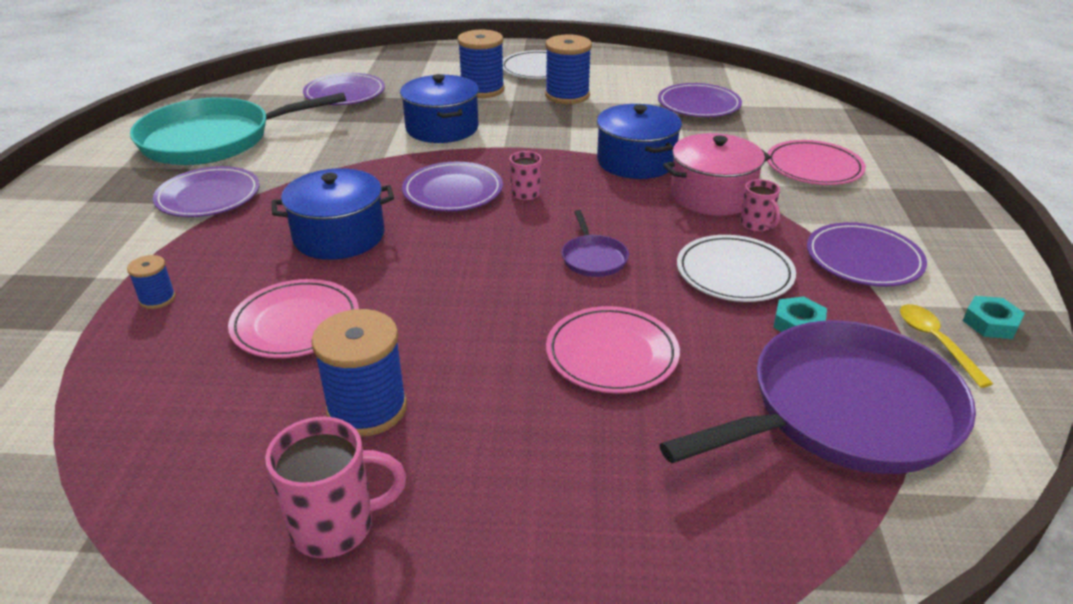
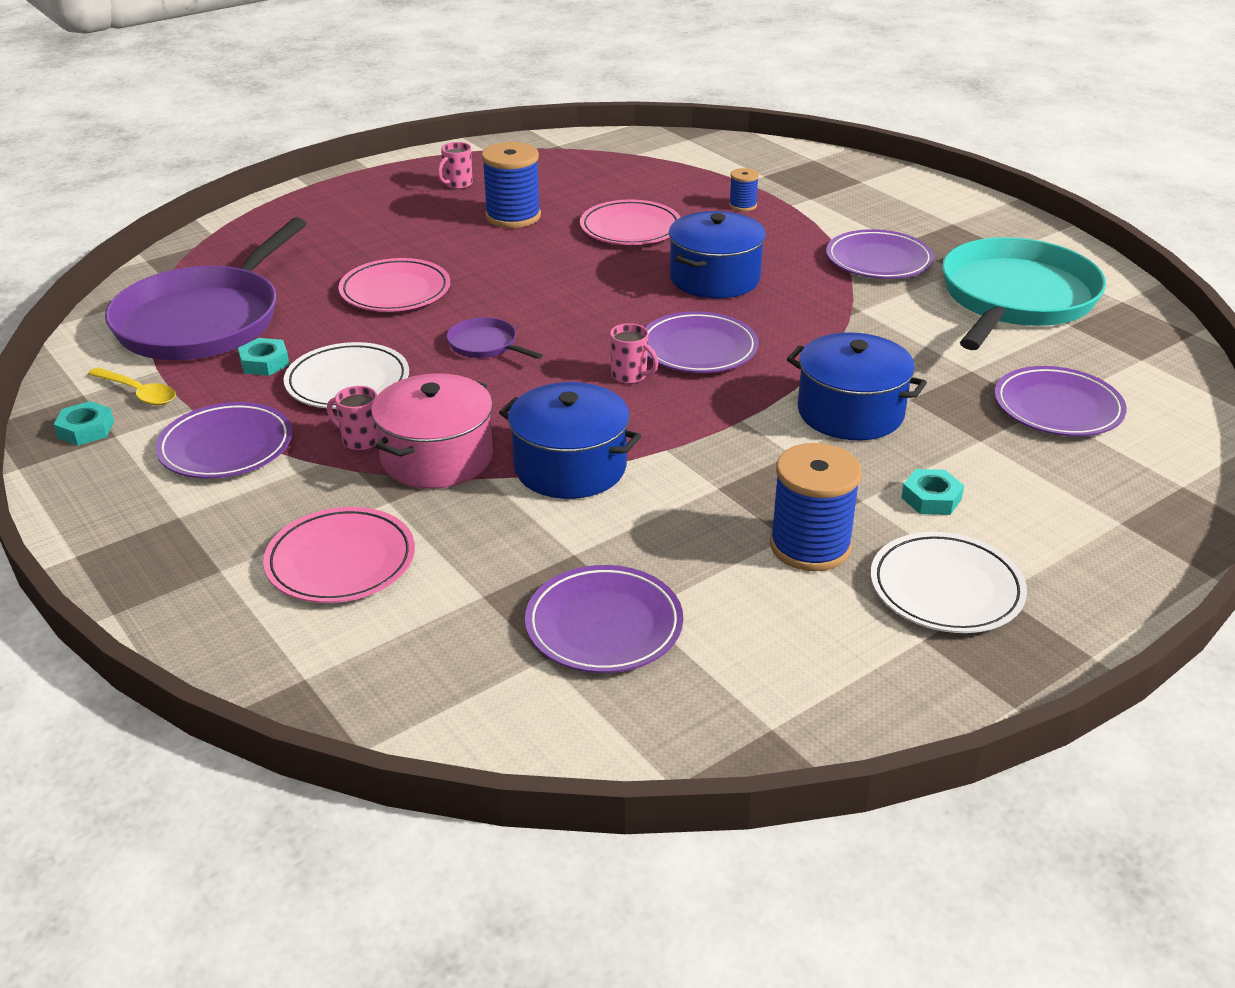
camera: 140 degrees right, 0 degrees up
pink mug [265,417,406,558] -> pink mug [438,142,472,189], size x0.60
blue spool [457,30,505,98] -> turquoise nut [901,469,964,515]

